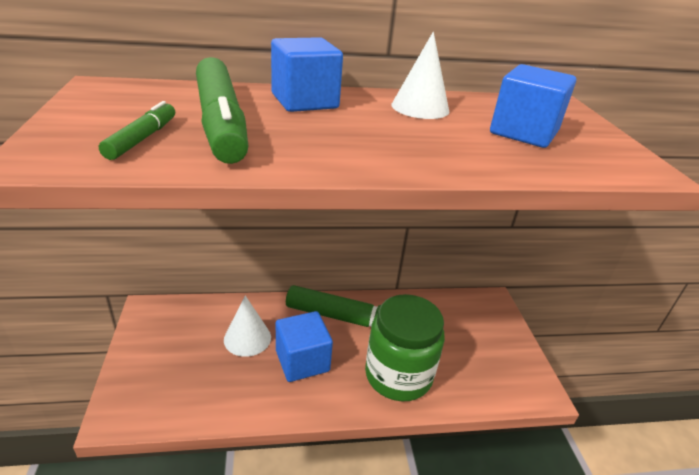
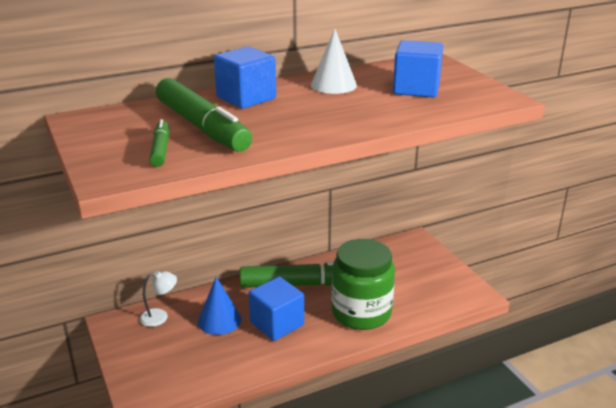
camera: 15 degrees left, 5 degrees down
white cone [224,295,271,357] -> blue cone [198,277,241,335]
none -> white lamp [140,271,177,327]

